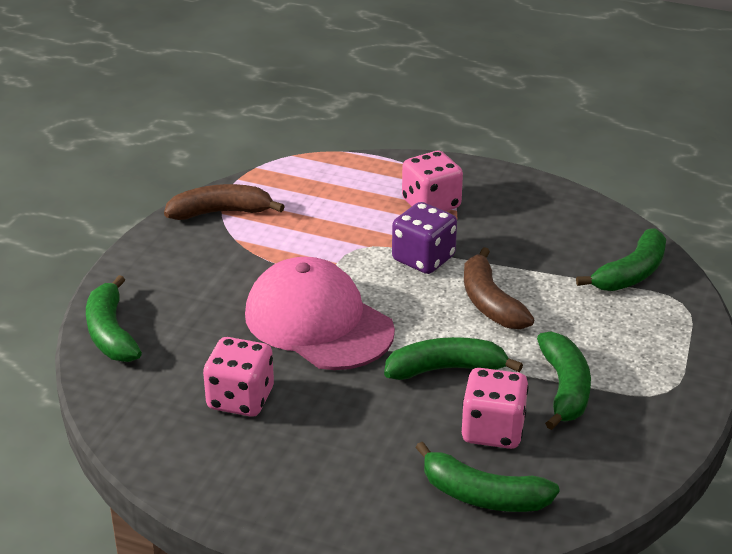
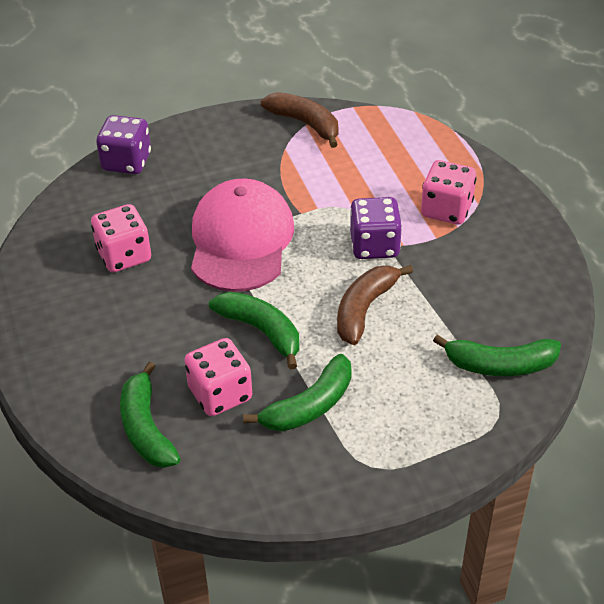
camera: 50 degrees right, 10 degrees up
green banana [86,275,142,362] -> purple dice [96,115,151,174]

